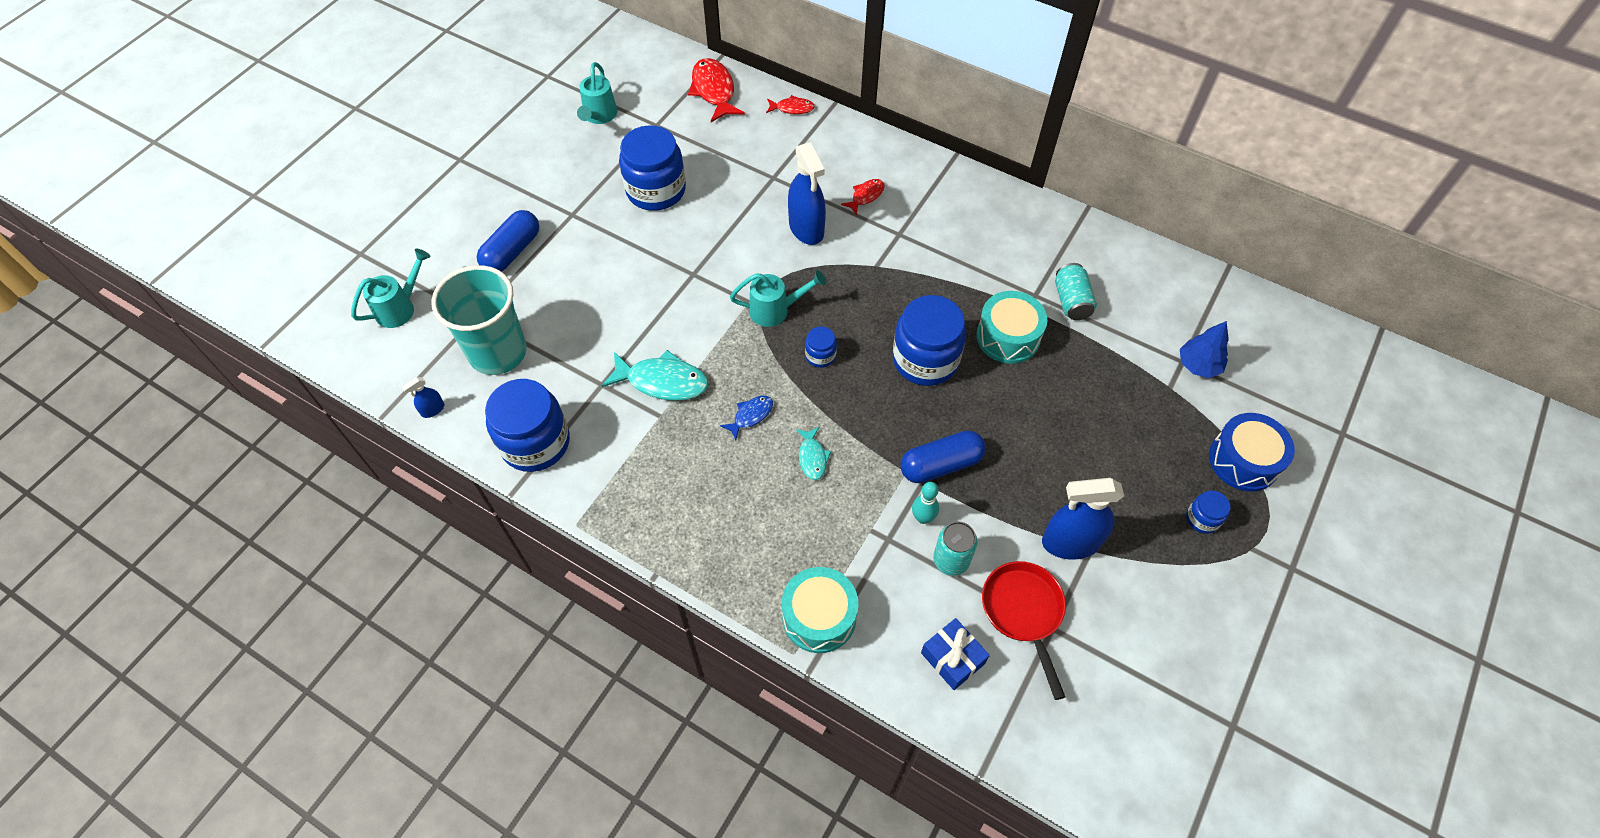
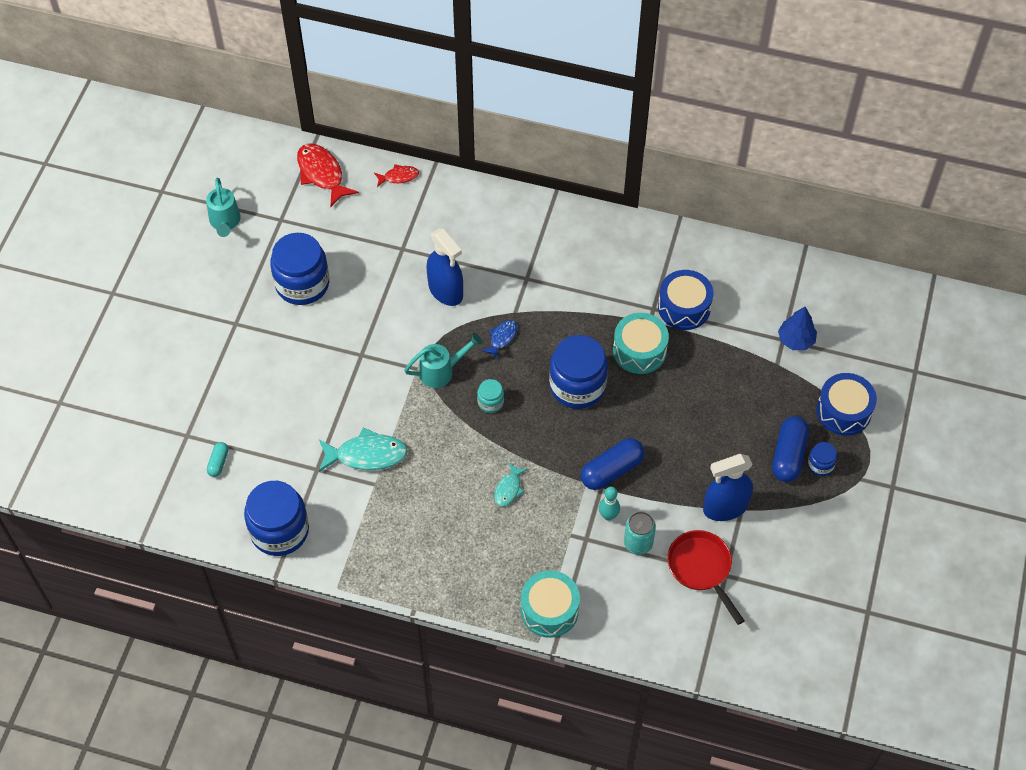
camera: 15 degrees left, 0 degrees up
turquoise watering can [351,248,431,328] -> none
blue spray bottle [402,377,444,418] -> none
turquoise cup [431,265,527,375] -> turquoise capsule [207,442,229,477]
blue capsule [477,210,539,272] -> blue capsule moved to [772,416,809,482]
blue fish [720,396,773,441] -> blue fish moved to [482,320,517,360]
turquoise fish [796,427,831,480] -> turquoise fish turned 45 degrees clockwise [494,462,528,506]
blue jar [805,327,837,368] -> turquoise jar [477,379,504,413]
red fish [841,179,885,215] -> none
blue gift [921,618,990,690] -> none
turquoise can [1055,263,1097,320] -> blue drum [658,270,714,330]

